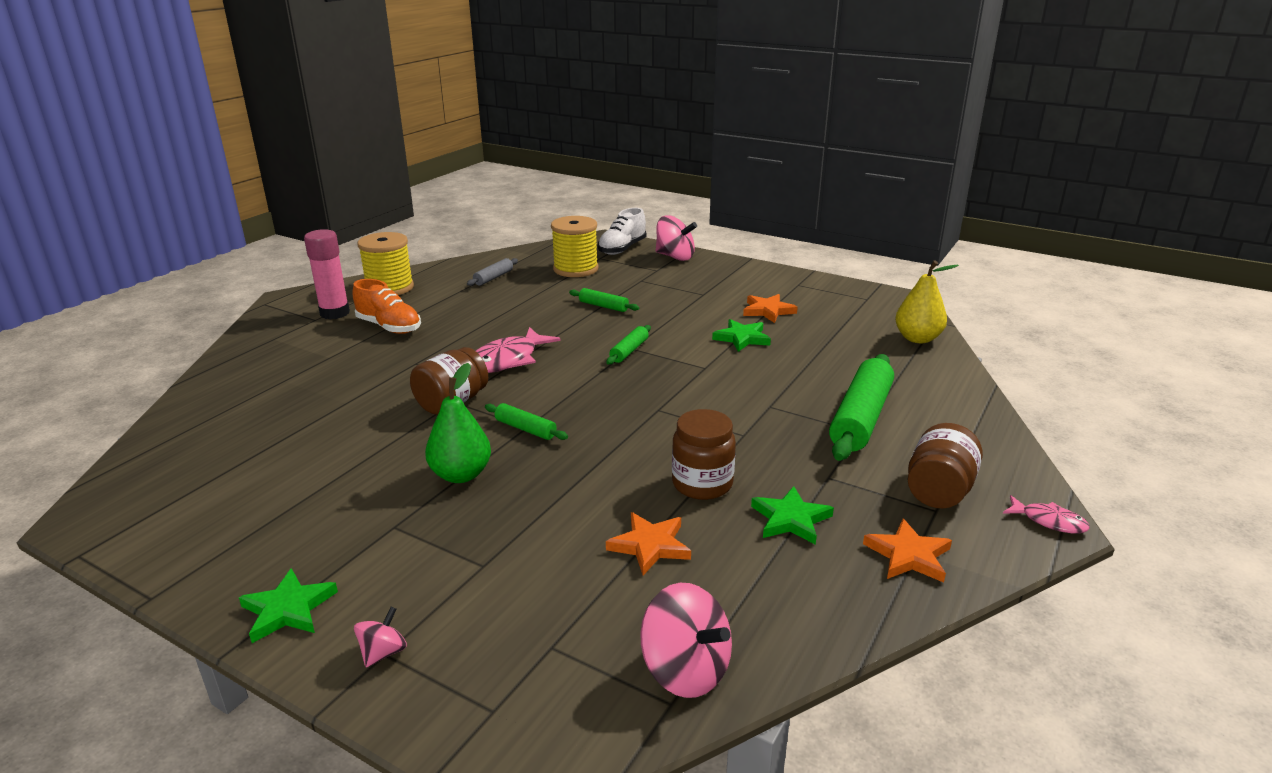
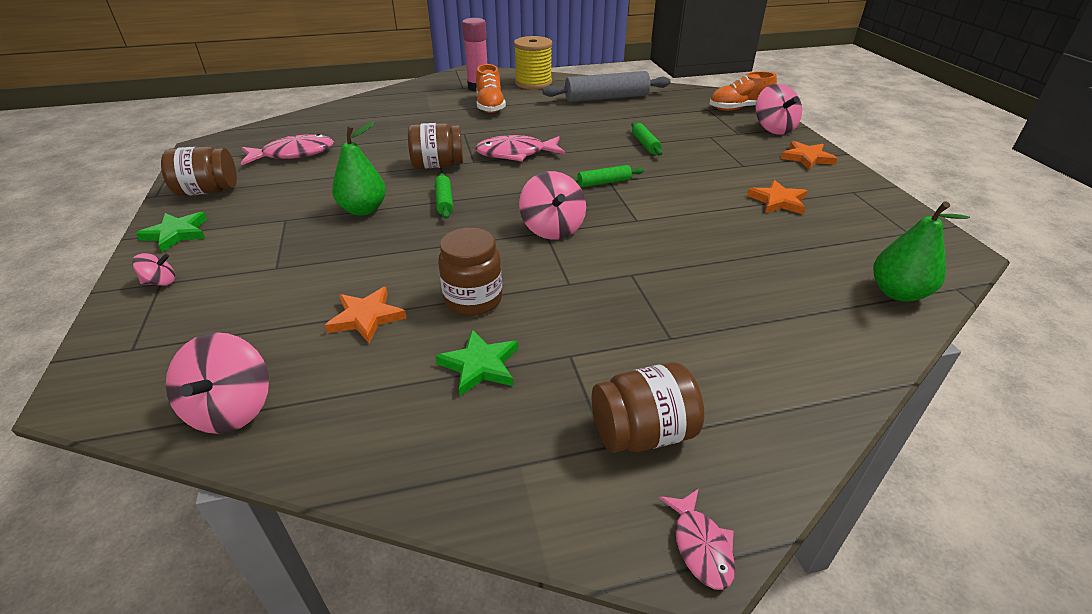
camera: 45 degrees right, 10 degrees up
grey rolling pin [467,258,518,286] -> grey rolling pin [543,71,671,102], size x2.04
yellow spool [551,216,598,277] -> none
white shoe [598,208,646,255] -> orange shoe [709,71,777,111]
green star [712,319,771,352] -> none
green rolling pin [829,354,894,461] -> none
orange star [863,519,952,583] -> orange star moved to [781,141,838,170]
yellow pear [895,260,959,343] -> green pear [873,201,970,302]
none -> brown jar [161,146,237,196]
none -> pink fish [241,134,334,165]
none -> pink spinning top [519,171,586,240]

